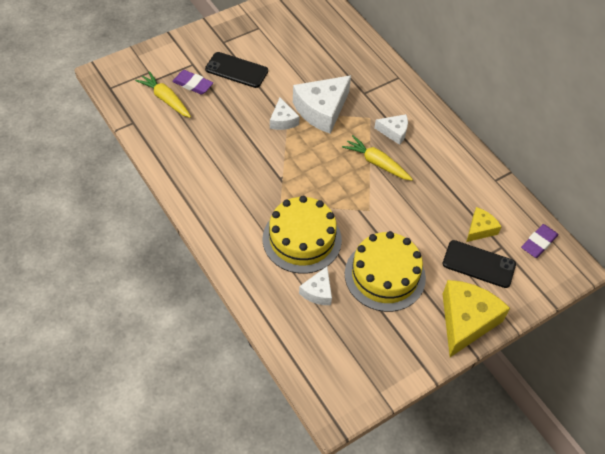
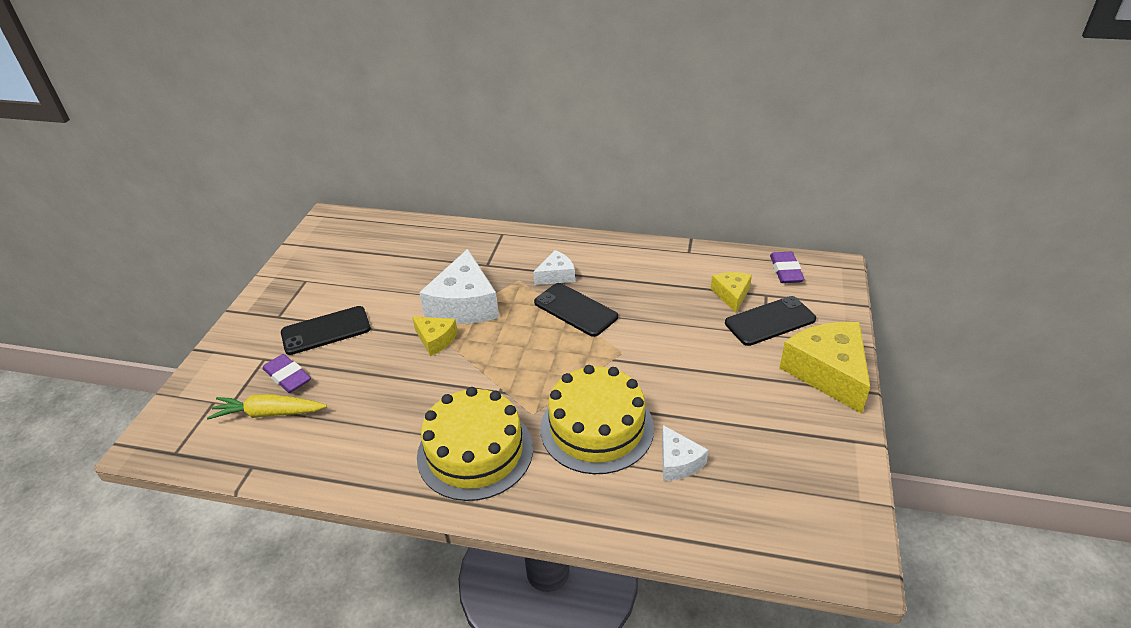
camera: 40 degrees left, 15 degrees down
purple eraser [172,70,213,95] -> purple eraser turned 60 degrees clockwise [262,354,311,393]
white cheese [270,98,300,130] -> yellow cheese [412,317,458,356]
yellow carrot [342,135,413,181] -> black phone [534,283,618,337]
yellow cake [345,231,426,312] -> yellow cake moved to [417,387,533,501]

